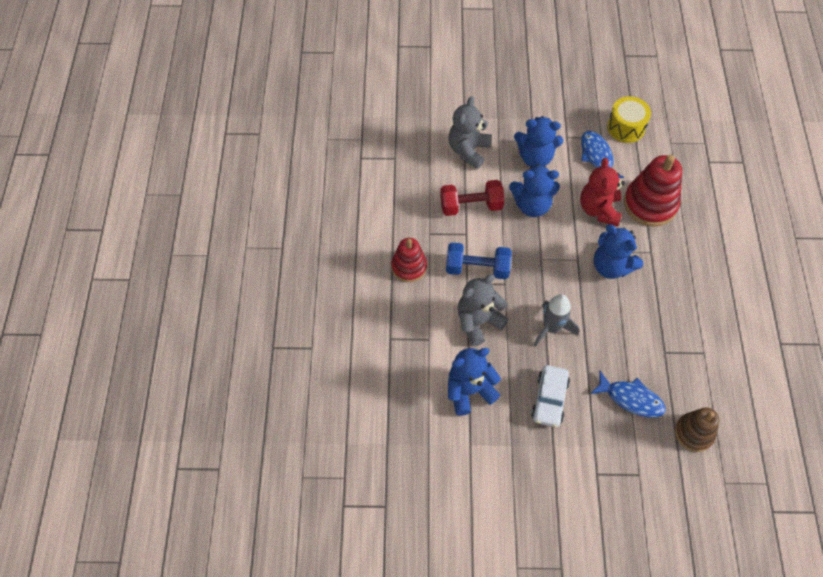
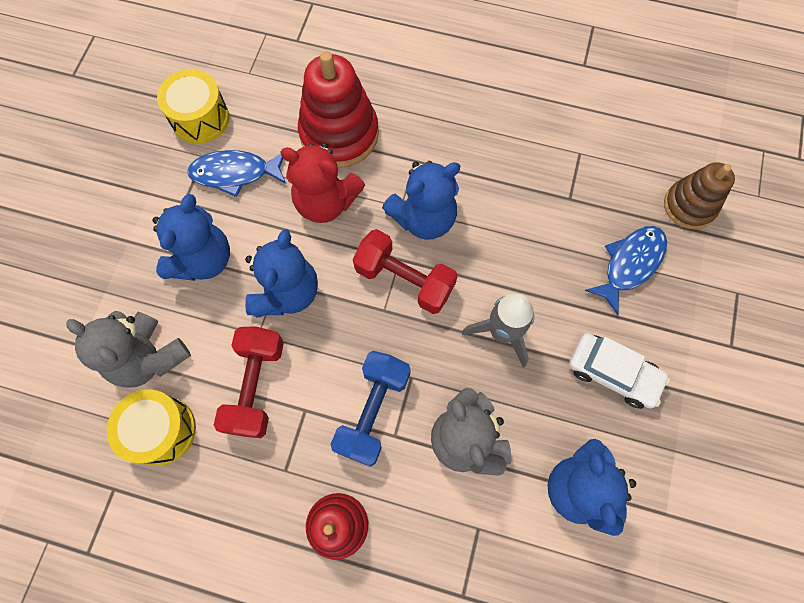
camera: 75 degrees left, 10 degrees up
none -> yellow drum [107,389,196,466]
none -> red dumbbell [353,229,458,314]

